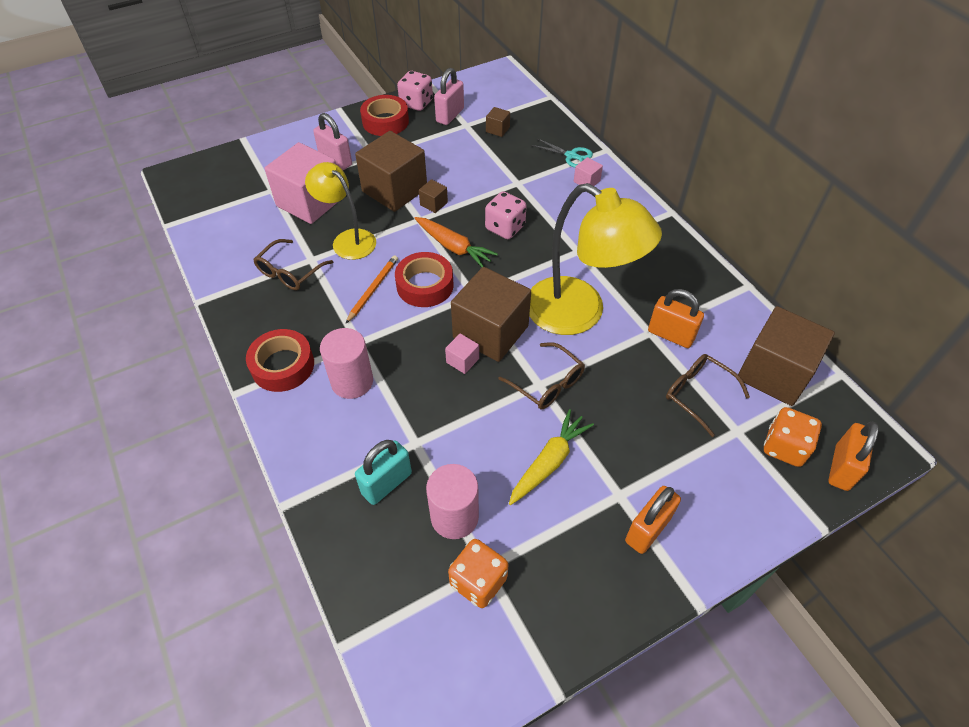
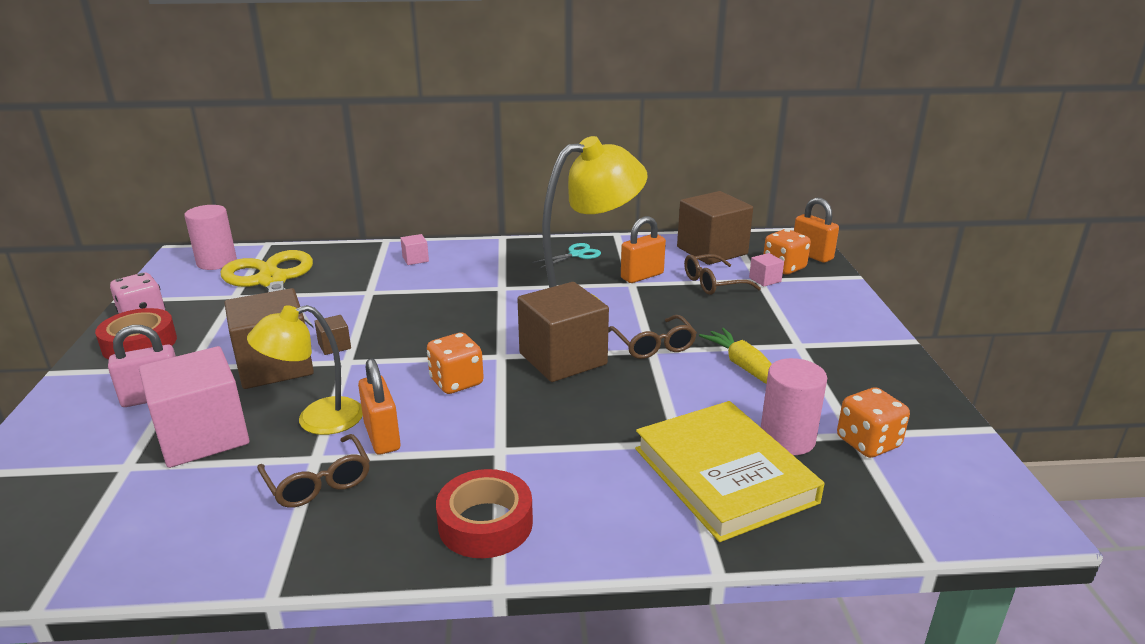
camera: 65 degrees left, 25 degrees down
pink cylinder [320,328,373,399] -> pink cylinder moved to [184,205,237,270]
orange pencil [346,255,398,323] -> none
turquoise padlock [355,440,412,505] -> yellow book [635,401,824,542]
red tape [395,252,454,307] -> orange dice [427,332,484,394]
orange carrot [414,217,498,267] -> none
pink padlock [434,68,464,125] -> none
pink cube [445,333,479,374] -> pink cube moved to [749,253,784,286]
pink dice [485,191,527,239] -> none
brown cube [486,107,510,137] -> yellow scissors [221,250,313,327]
brown glasses [499,342,585,410] -> brown glasses turned 90 degrees clockwise [608,315,697,359]
turquoise scissors [531,138,593,168] -> turquoise scissors moved to [532,243,601,268]
orange padlock [625,486,681,554] -> orange padlock moved to [358,359,401,455]

